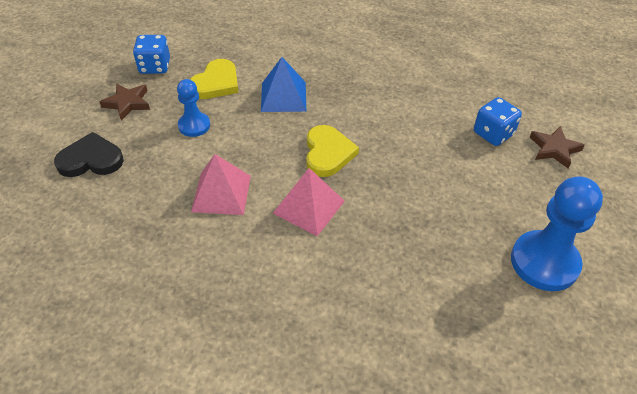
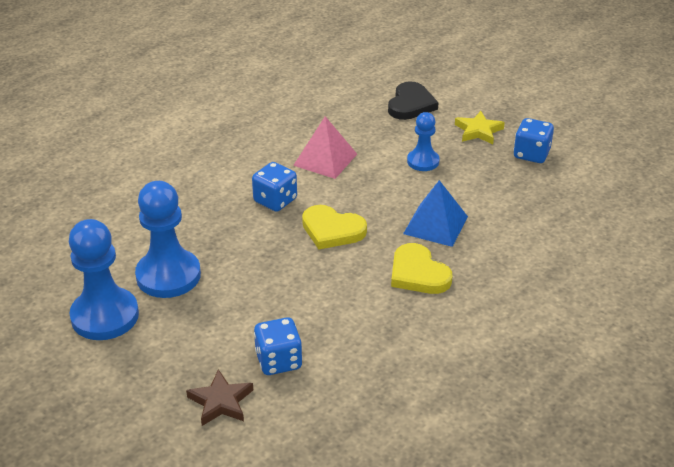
camera: 115 degrees right, 10 degrees down
brown star [100,83,150,121] -> yellow star [455,111,505,144]
yellow heart [190,59,239,99] -> yellow heart moved to [391,243,453,294]
pink pyramid [272,168,345,236] -> blue dice [252,162,297,212]
none -> blue pawn [135,181,201,298]

